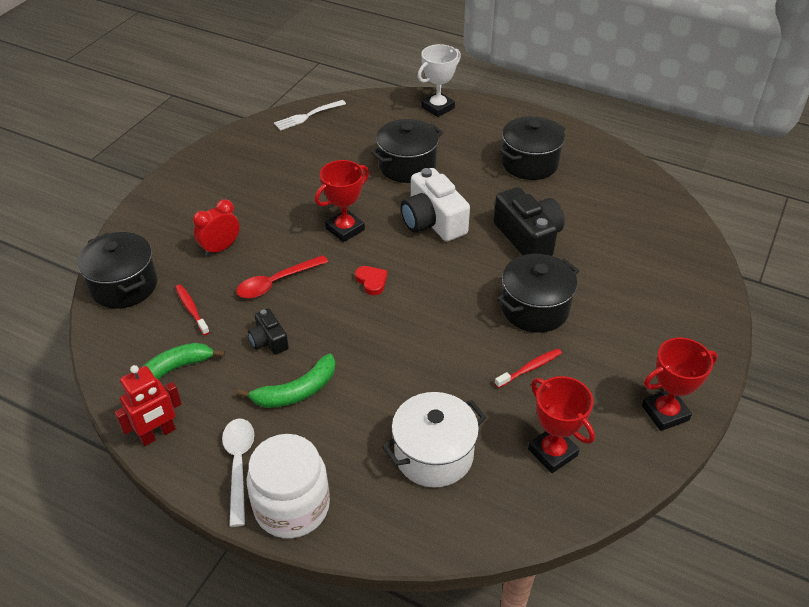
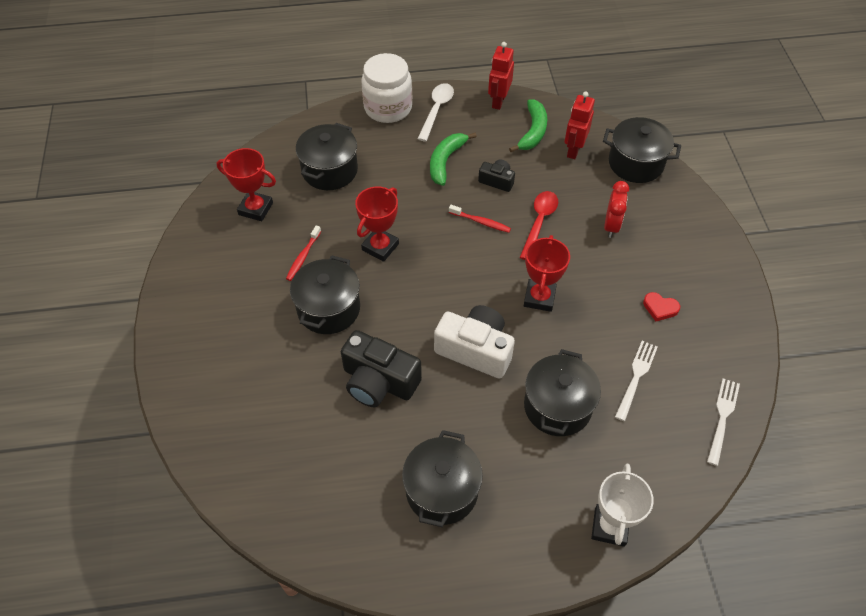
camera: 145 degrees right, 10 degrees up
red toothbrush [175,284,210,335] -> red toothbrush moved to [449,205,511,233]
white spoon [222,418,254,527] -> white spoon turned 120 degrees counterclockwise [417,83,454,142]
red heart [355,266,387,295] -> red heart moved to [643,292,680,321]
white pot [382,392,486,488] -> black pot [296,123,358,190]
red trophy [642,338,718,431] -> red trophy moved to [355,186,399,262]
none -> red robot [564,92,595,159]
none -> white fork [615,341,658,421]

